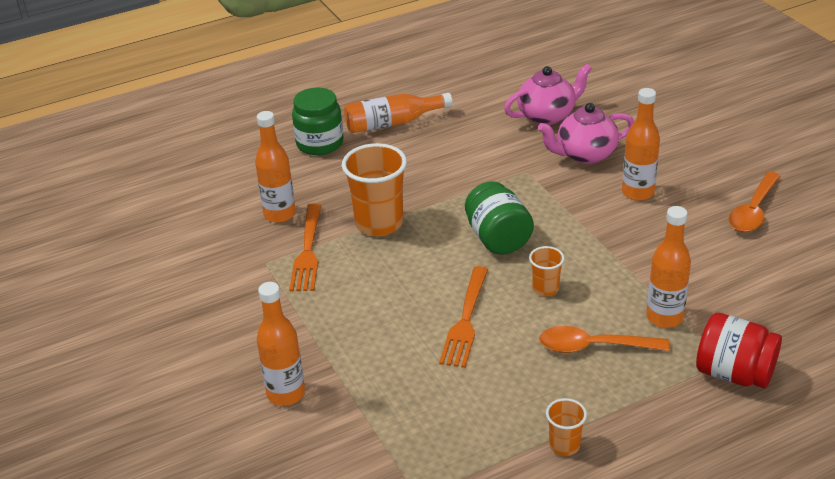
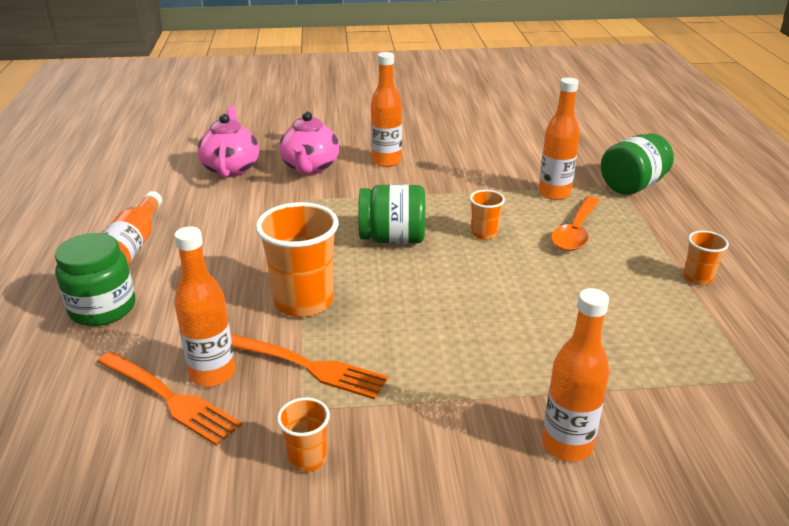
camera: 70 degrees left, 5 degrees down
orange fork [439,266,488,368] -> orange fork moved to [97,351,242,446]
red jar [696,313,782,388] -> green jar [601,133,674,195]
orange spoon [729,172,780,232] -> none
none -> orange cup [277,397,330,472]

